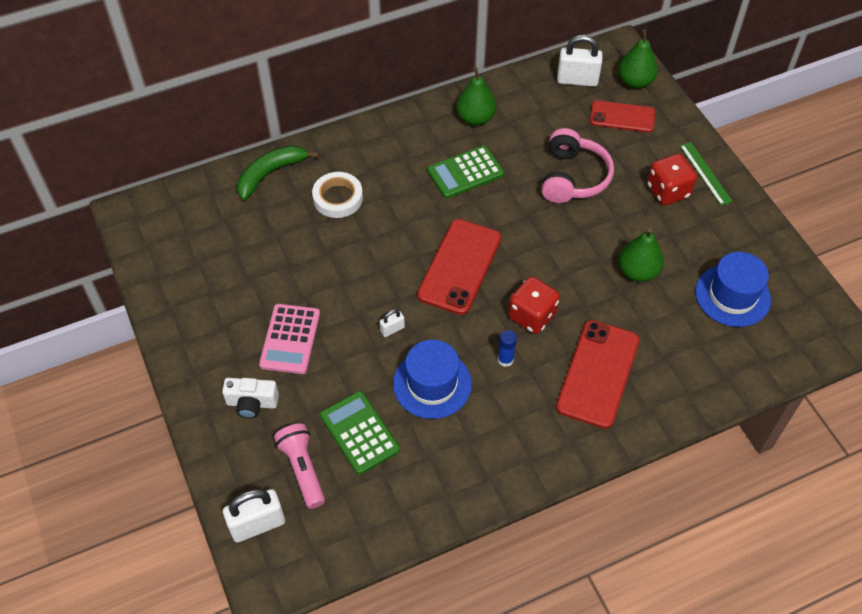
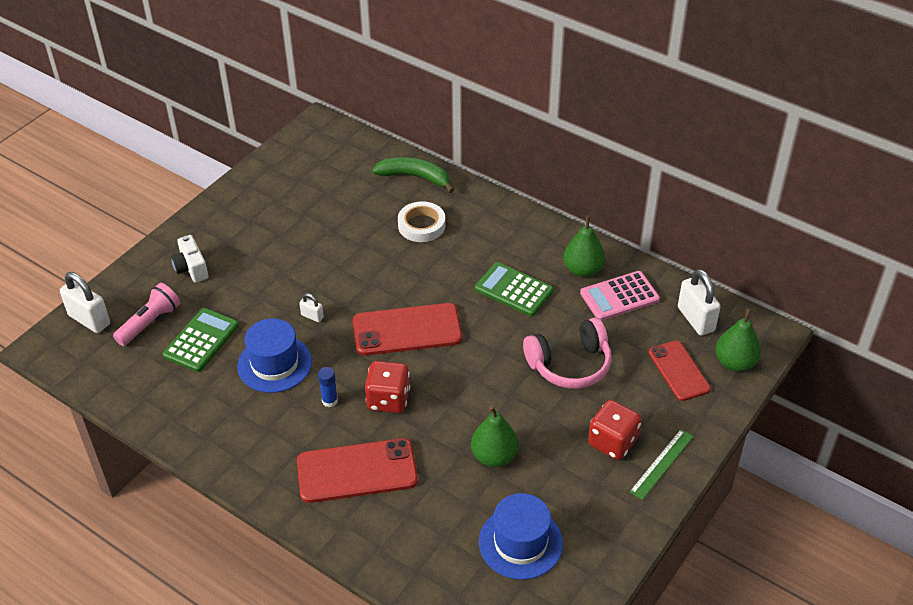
camera: 60 degrees right, 10 degrees down
pink calculator [259,304,320,374] -> pink calculator moved to [580,271,660,321]

